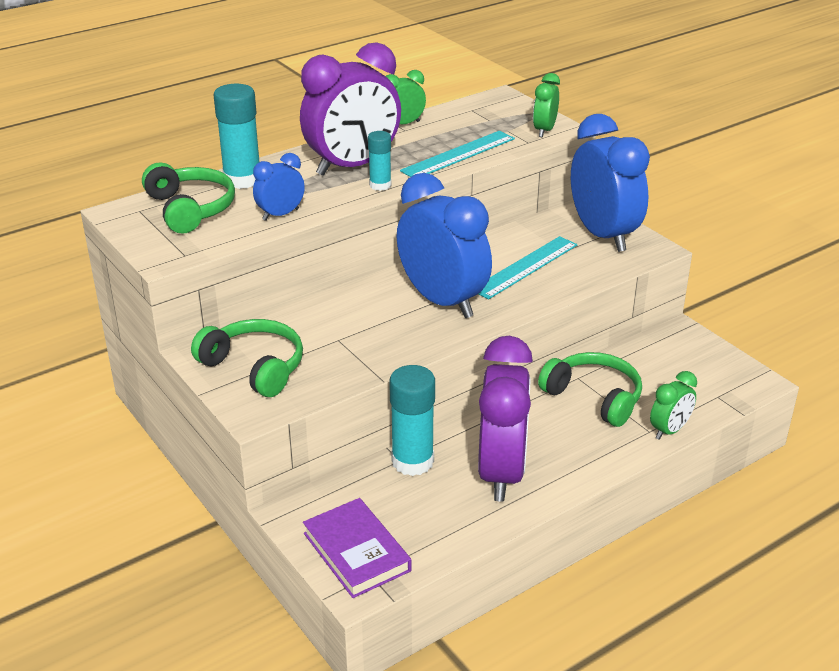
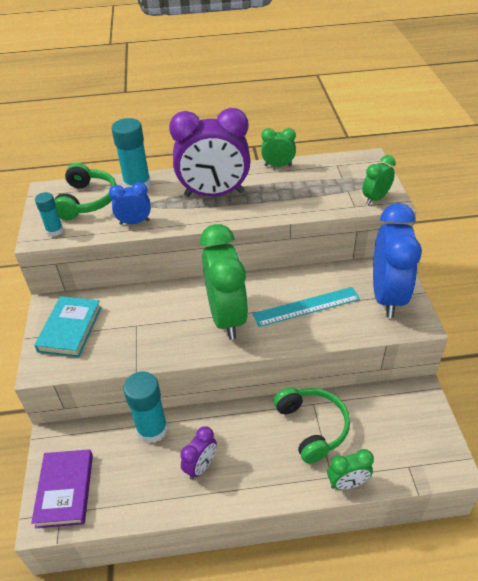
camera: 30 degrees right, 10 degrees up
green headphones [191,319,303,397] -> turquoise book [34,296,102,357]
turquoise glue stick [368,131,392,191] -> turquoise glue stick moved to [35,192,64,237]
blue clock [397,173,492,318] -> green clock [200,224,248,340]
turquoise ruler [400,131,515,177] -> none
purple clock [478,336,533,502] -> purple clock [180,426,217,480], size x0.48

